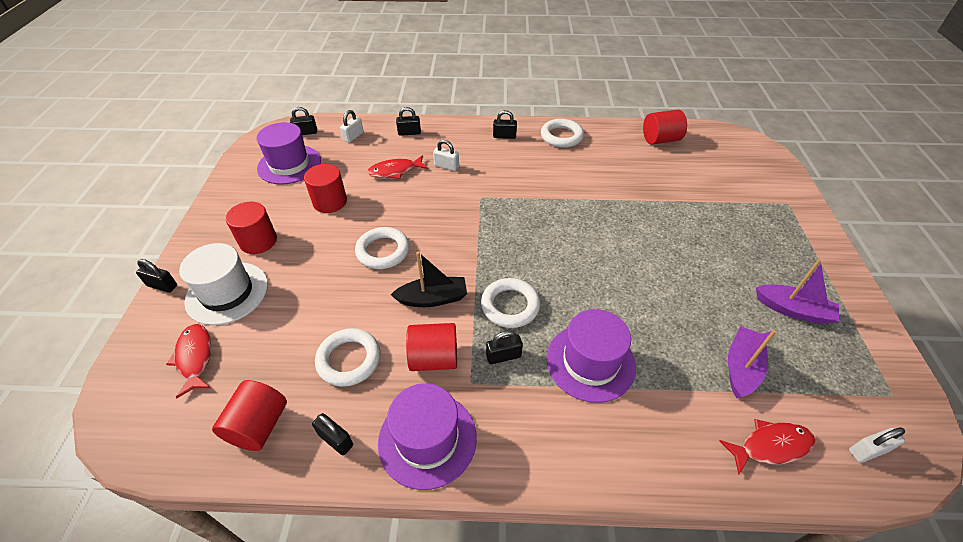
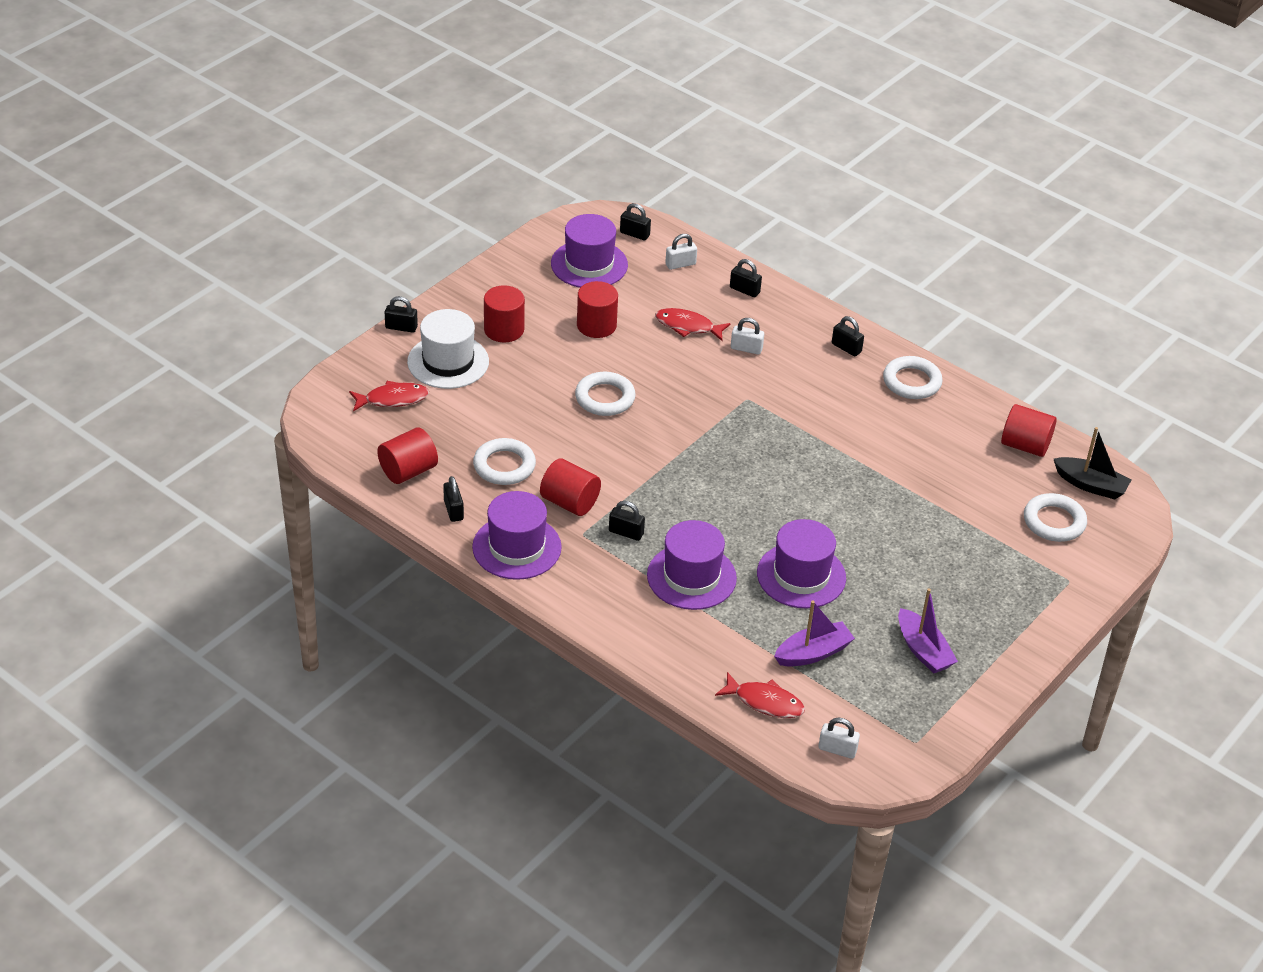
camera: 35 degrees right, 5 degrees down
black padlock [136,259,177,293] -> black padlock turned 45 degrees counterclockwise [385,296,418,333]
red fish [166,324,211,398] -> red fish turned 60 degrees clockwise [349,381,429,412]
black boat [391,252,467,307] -> black boat moved to [1054,427,1131,500]
white padlock [433,140,459,171] -> white padlock turned 45 degrees counterclockwise [731,318,764,355]
white ring [481,278,540,328] -> white ring moved to [1024,493,1087,542]
none -> purple hat [757,519,846,609]

